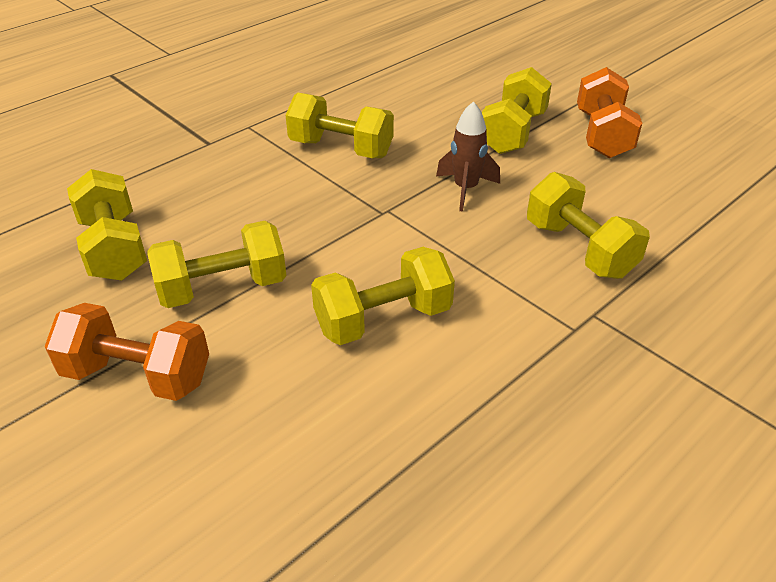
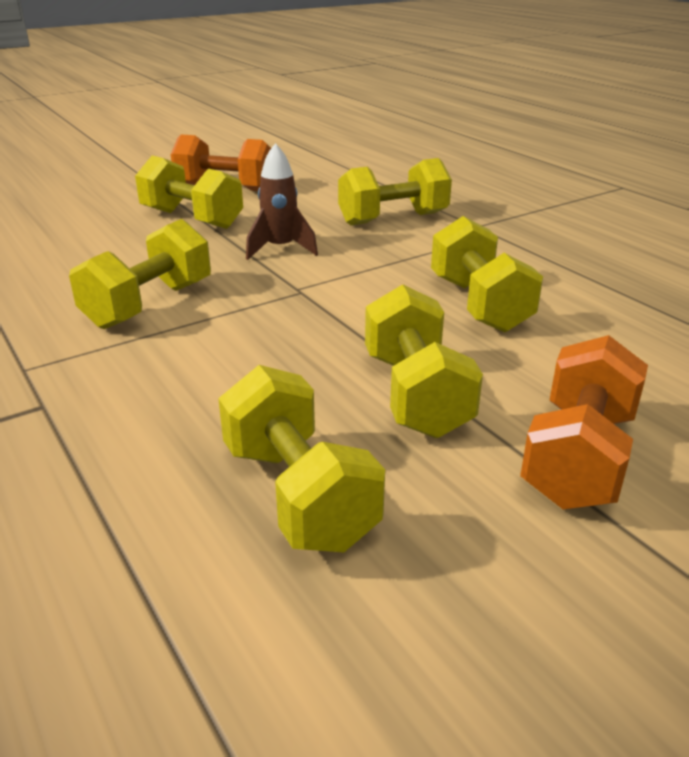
camera: 80 degrees left, 10 degrees down
yellow dumbbell [67,169,147,281] -> yellow dumbbell turned 75 degrees clockwise [218,365,385,552]

